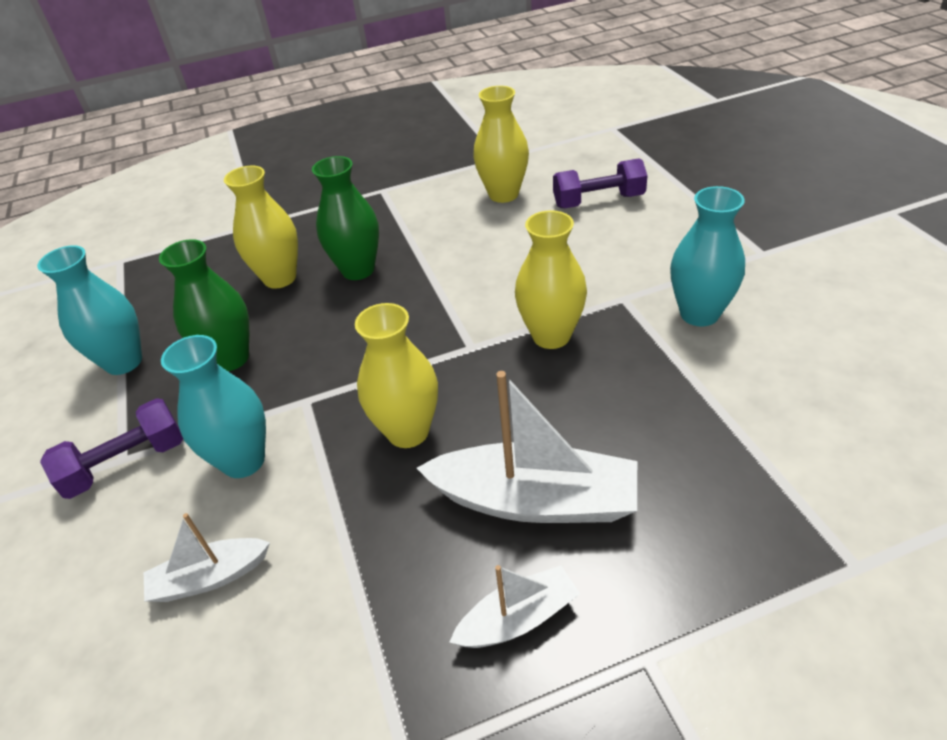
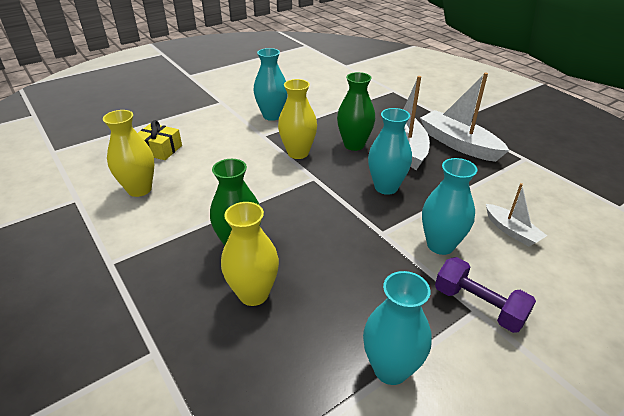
camera: 110 degrees left, 5 degrees down
green vase [159,239,249,371] -> green vase moved to [337,72,375,151]
yellow vase [355,303,438,448] -> turquoise vase [368,108,412,195]
white boat [449,565,580,648] -> white boat [420,73,510,162], size x1.81
purple dumbbell [553,158,648,208] -> yellow gift [138,120,182,160]

